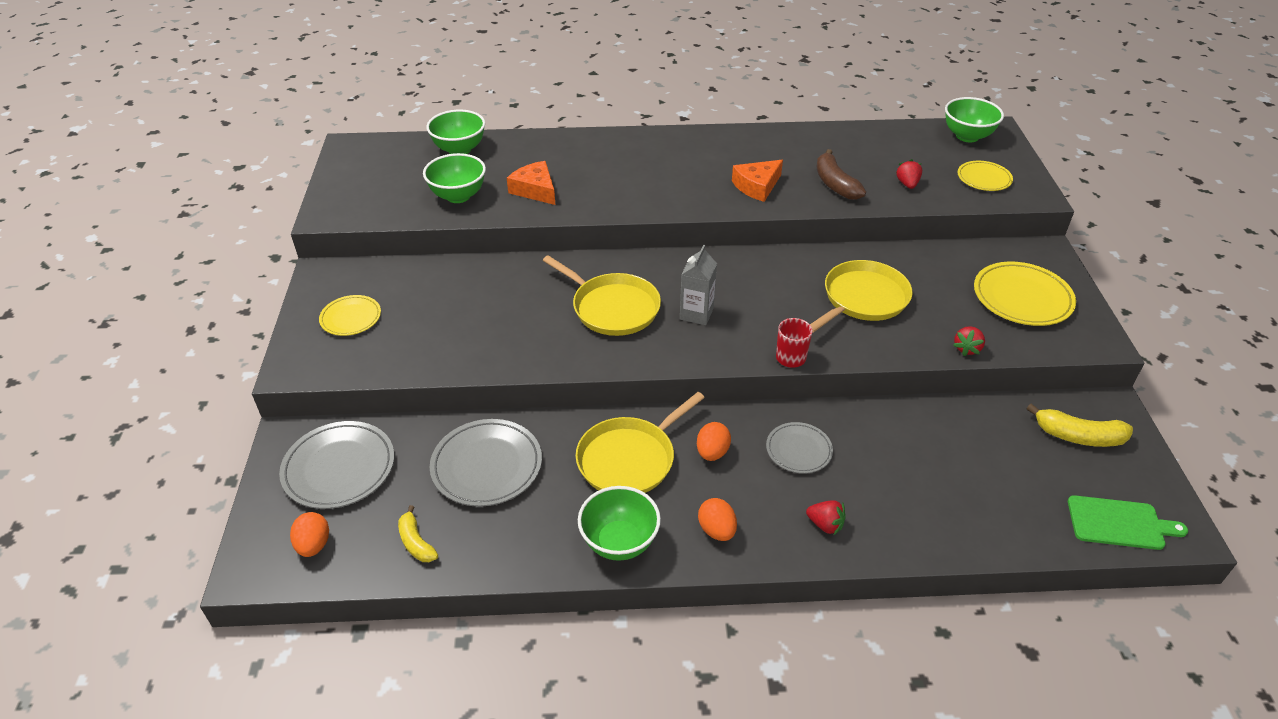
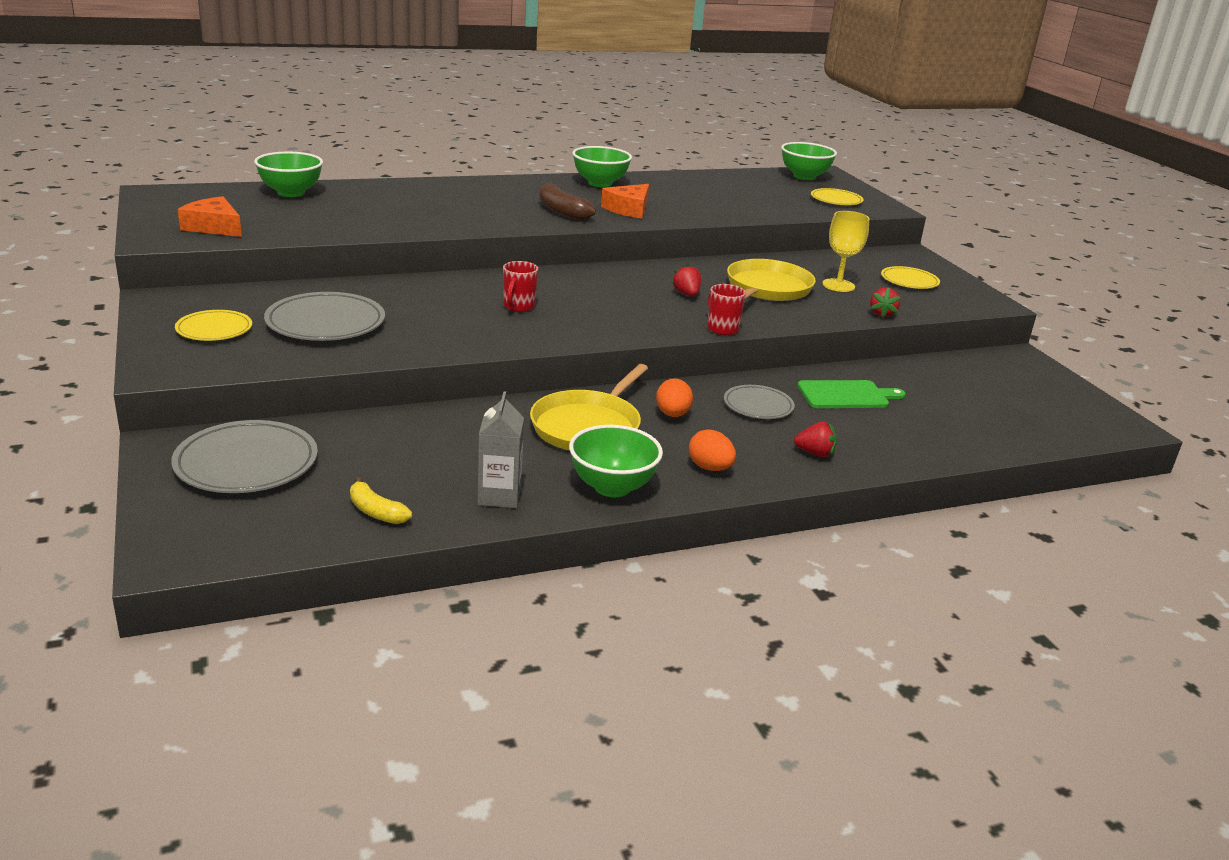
camera: 20 degrees left, 15 degrees down
orange egg [290,512,329,557] -> none
green bowl [423,153,486,203] -> green bowl moved to [572,146,632,187]
grey plate [430,419,542,507] -> grey plate moved to [264,292,385,341]
orange cheese [507,161,555,205] -> orange cheese moved to [178,196,242,237]
yellow pan [542,255,661,336] -> red mug [503,261,538,312]
grey carton [680,244,717,325] -> grey carton moved to [478,391,524,508]
brown banana [816,149,866,200] -> brown banana moved to [539,183,596,221]
red strawberry [896,159,922,189] -> red strawberry moved to [672,264,701,296]
yellow plate [974,262,1076,326] -> yellow plate [881,266,940,289], size x0.61
yellow banana [1026,404,1133,447] -> none
green cutting board [1068,495,1188,550] -> green cutting board moved to [797,380,906,408]
none -> yellow goblet [822,211,869,292]

